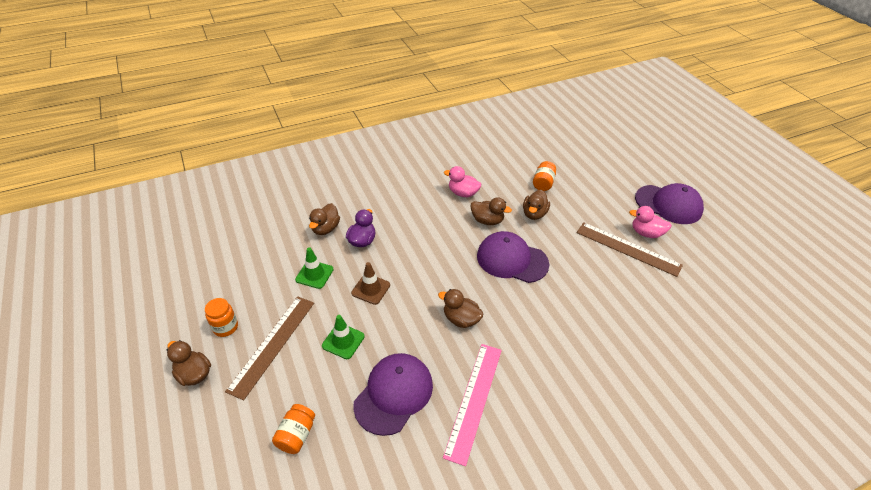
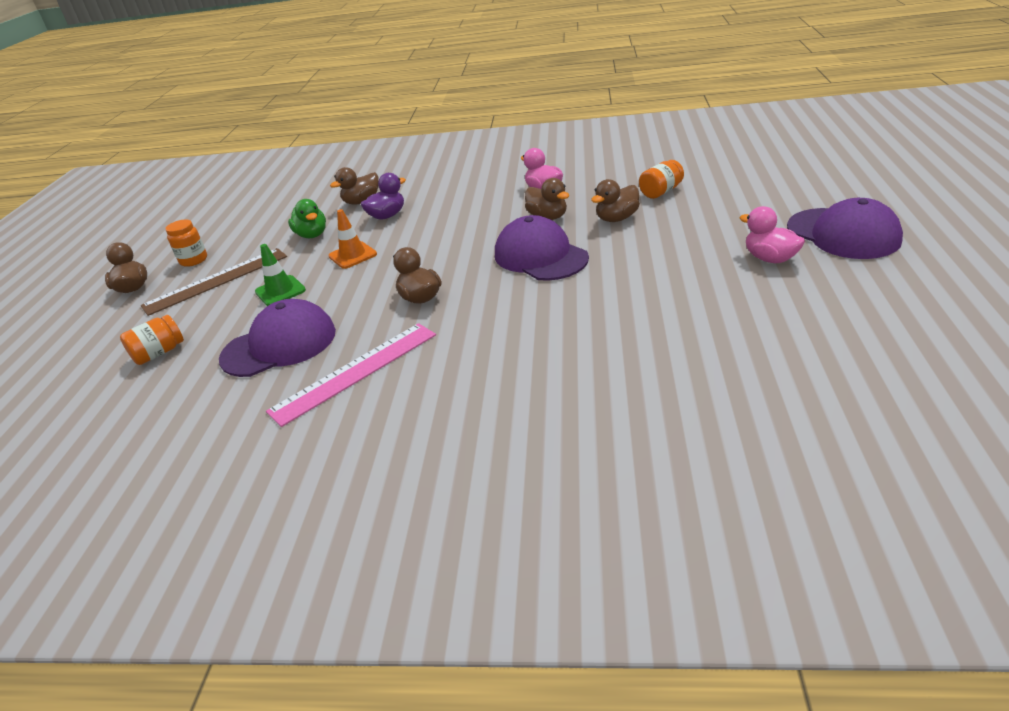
camera: 35 degrees right, 10 degrees down
green traffic cone [295,247,334,289] -> green duck [288,199,326,238]
brown traffic cone [351,262,390,305] -> orange traffic cone [328,209,377,269]
brown ruler [577,222,683,277] -> none

